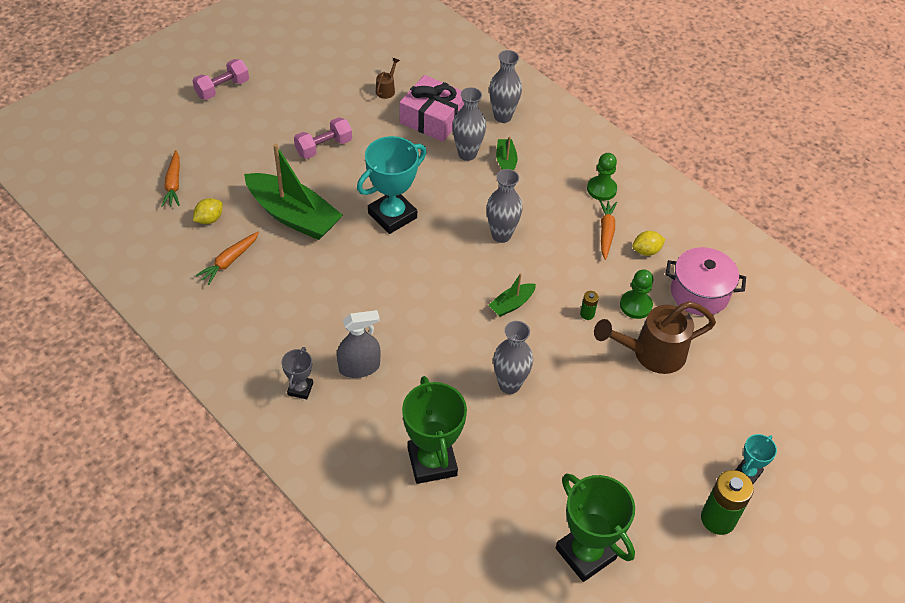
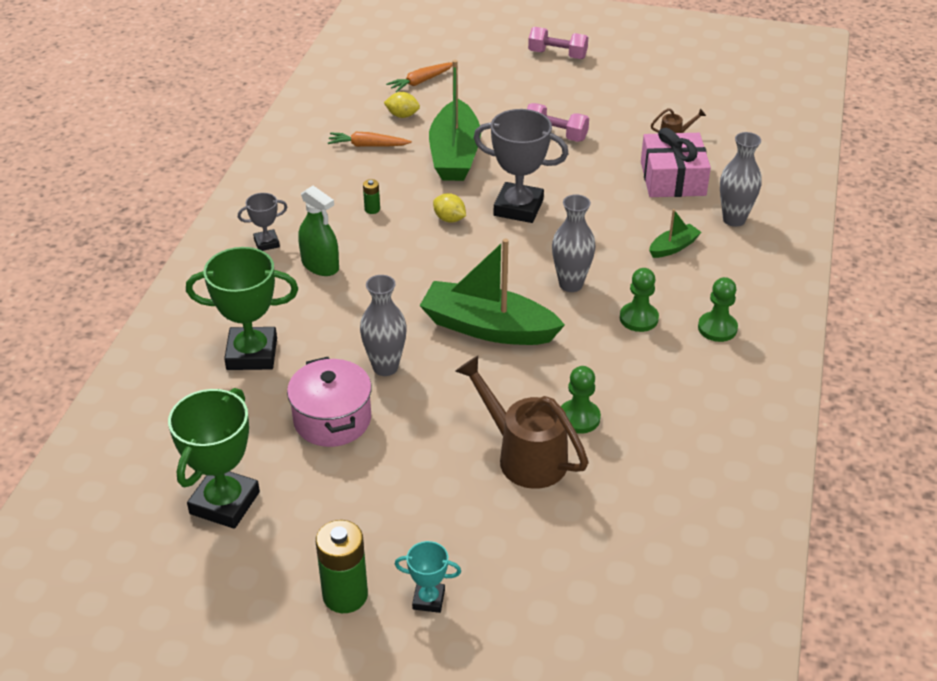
camera: 60 degrees right, 10 degrees down
grey spray bottle [337,310,381,378] -> green spray bottle [298,186,339,276]
turquoise trophy [357,136,426,234] -> grey trophy [474,109,569,223]
green trophy [402,376,467,484] -> green trophy turned 45 degrees clockwise [186,247,298,370]
grey vase [453,87,486,161] -> none
green boat [489,273,536,317] -> green boat [420,238,565,345], size x2.16
green battery [580,291,599,320] -> green battery moved to [363,179,380,214]
orange carrot [599,200,617,260] -> none
yellow lemon [632,231,666,256] -> yellow lemon moved to [433,193,466,223]
pink pot [665,247,746,316] -> pink pot moved to [287,357,372,447]
none -> green pawn [620,268,659,332]

